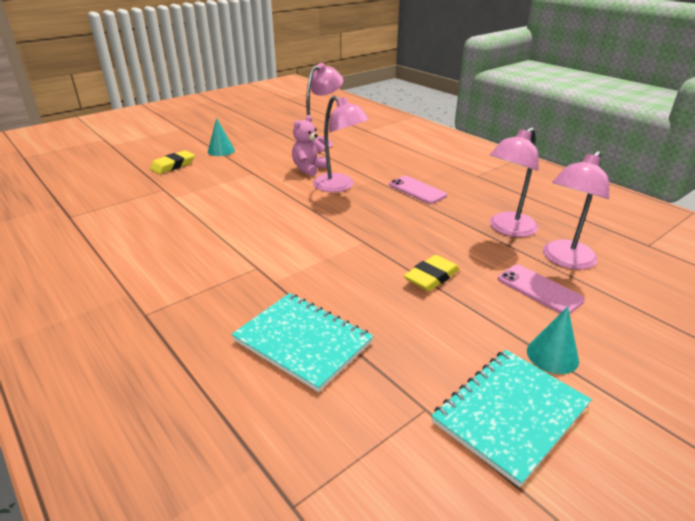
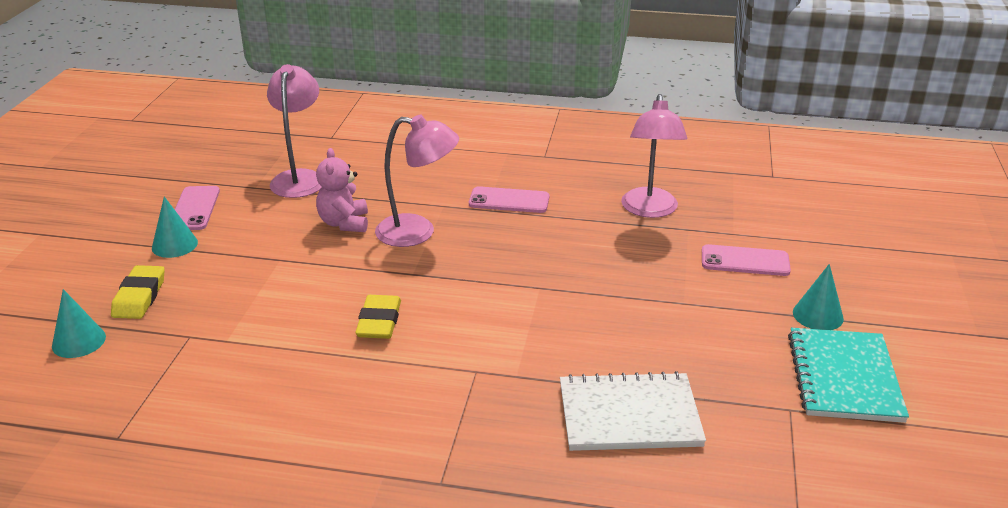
camera: 40 degrees left, 0 degrees up
turquoise notebook [231,293,373,392] -> white notebook [560,371,706,451]
yellow eraser [404,255,460,291] -> yellow eraser moved to [355,295,401,339]
pink lamp [543,151,609,270] -> none
none -> turquoise cone [52,289,106,358]
none -> pink phone [175,186,220,230]

